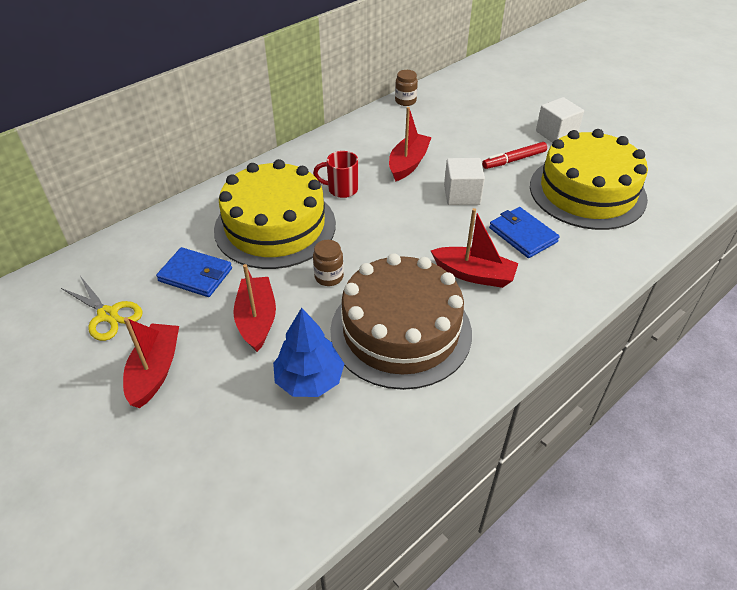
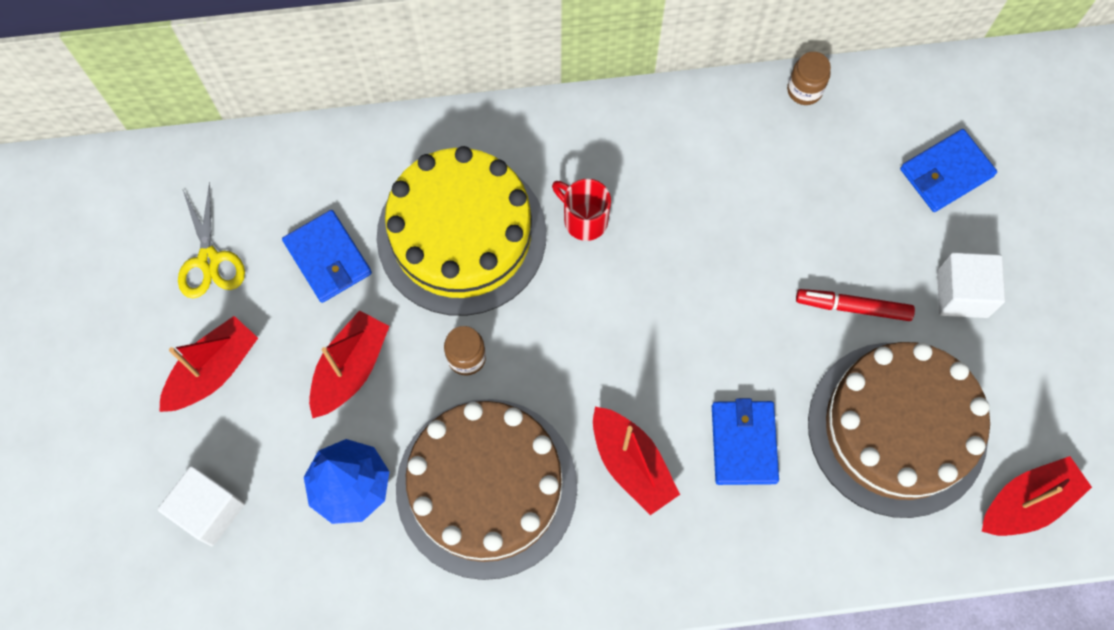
camera: 35 degrees right, 25 degrees up
red boat [389,107,432,182] -> red boat moved to [982,456,1092,536]
white cube [444,158,485,205] -> white cube moved to [158,466,245,546]
yellow cake [530,129,648,230] -> brown cake [808,342,990,518]
none -> blue wallet [900,129,997,212]

